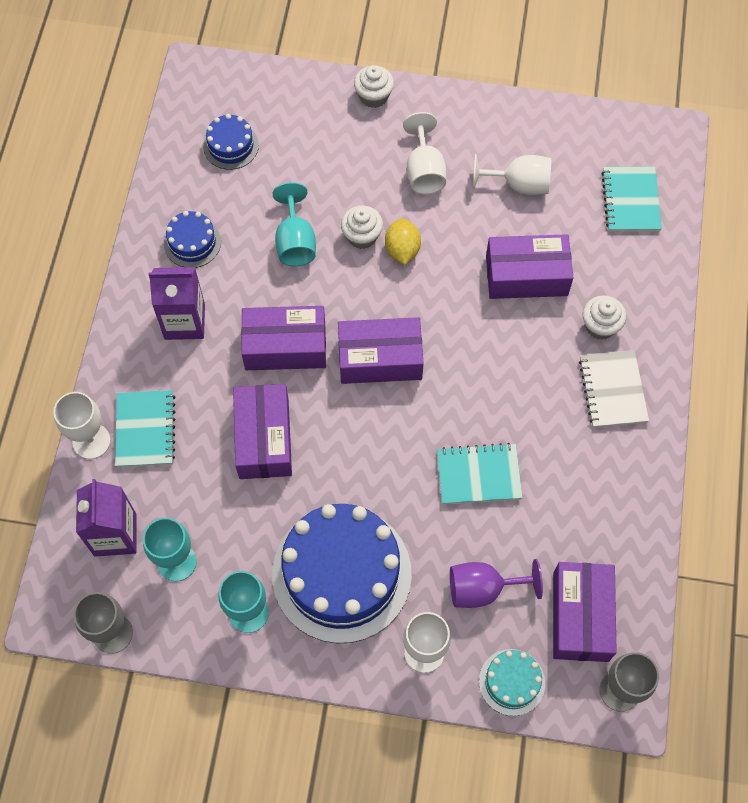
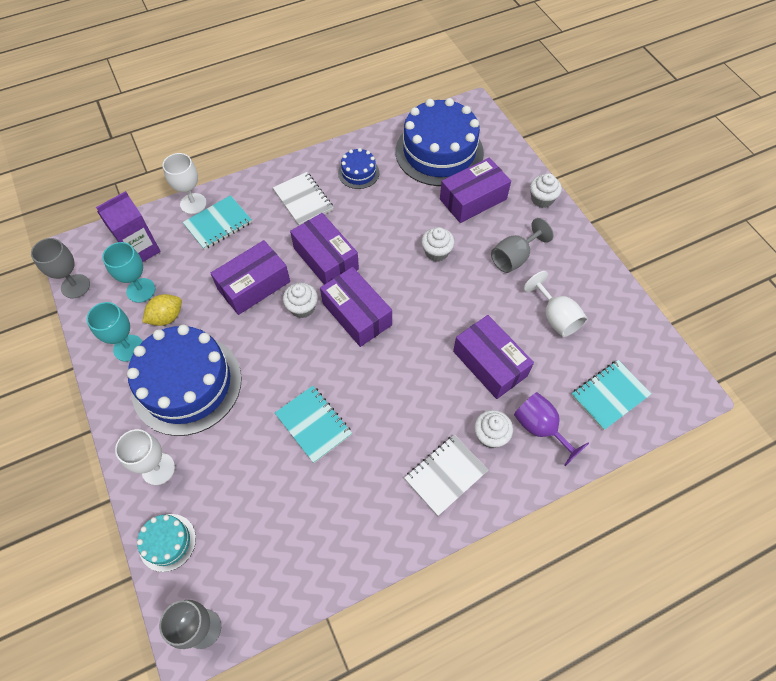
camera: 55 degrees right, 5 degrees down
purple carton [149,267,205,340] -> white notebook [273,172,334,225]
blue cake [203,114,259,170] -> blue cake [396,98,484,186], size x2.18
turquoise goblet [272,182,316,267] -> none
yellow lemon [385,218,421,265] -> yellow lemon moved to [142,294,182,326]
white goblet [403,112,447,194] -> grey goblet [491,218,553,273]
purple goblet [450,559,543,608] -> purple goblet moved to [514,392,589,466]
purple box [553,562,617,662] -> purple box moved to [440,158,511,223]
none -> white cupcake [283,283,318,318]

